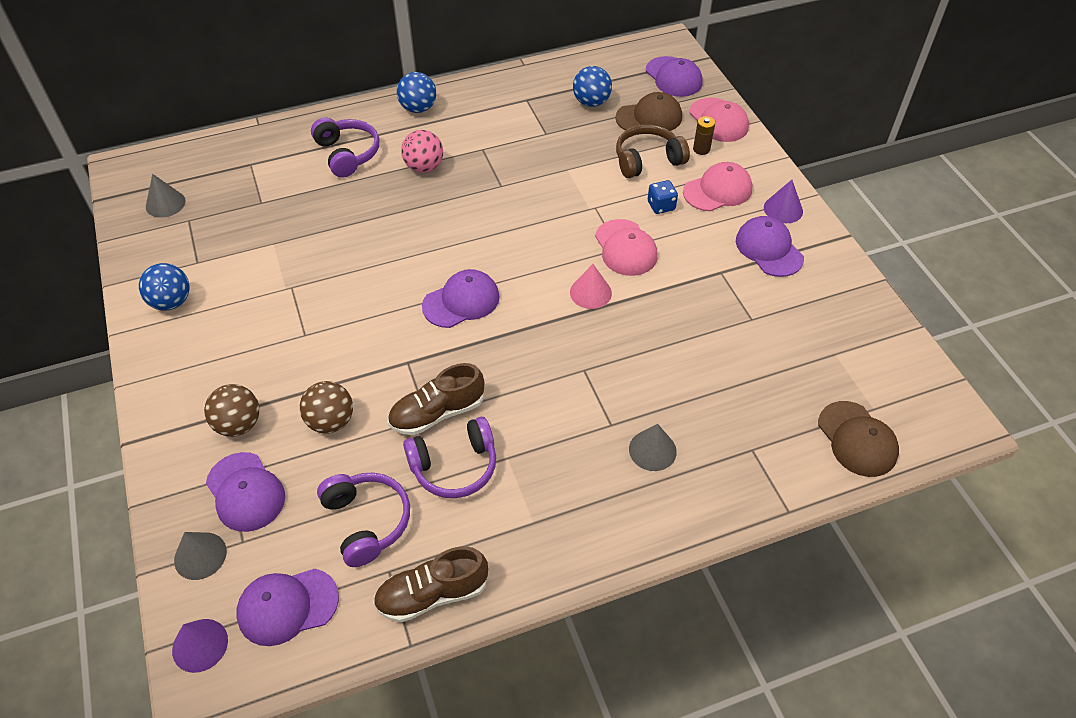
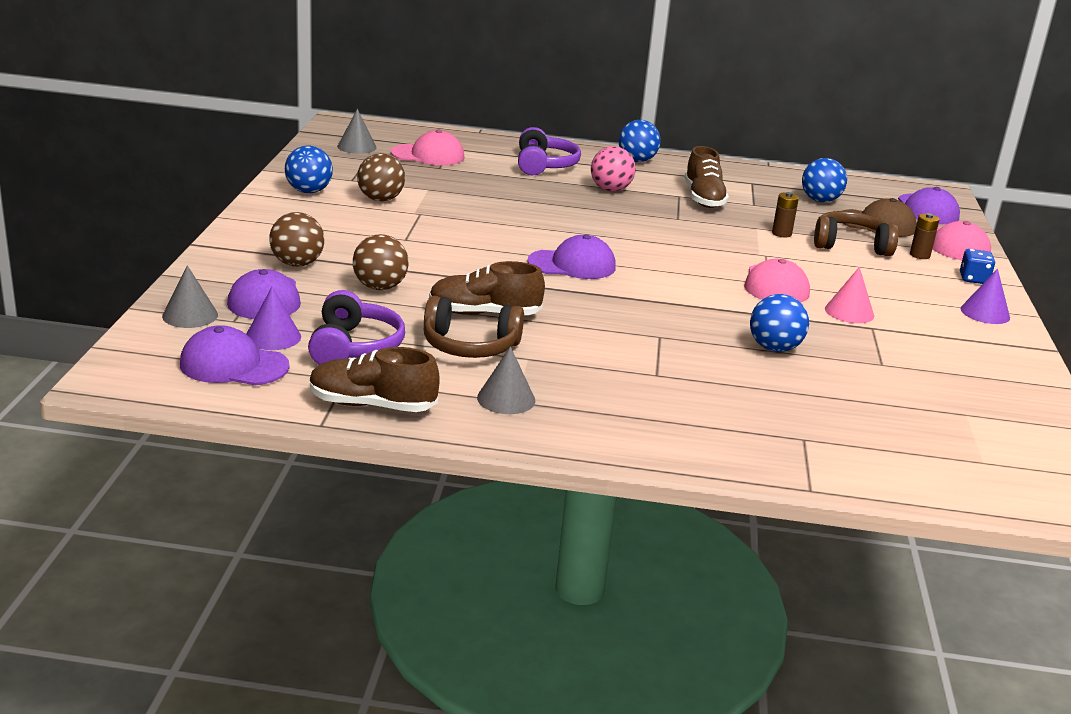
camera: 25 degrees right, 25 degrees down
purple cone [172,619,228,673] -> purple cone moved to [247,287,301,350]
purple headphones [403,417,496,498] -> brown headphones [424,296,524,358]
pink cone [570,264,612,309] -> pink cone moved to [825,267,874,323]
grey cone [629,424,677,471] -> grey cone moved to [477,346,535,414]
blue dice [648,180,678,214] -> blue dice moved to [960,249,995,284]
pink cap [683,162,752,211] -> pink cap moved to [391,129,465,165]
purple cap [736,216,804,277] -> none
brown cap [818,401,899,477] -> none
none -> brown ball [357,153,405,201]
none -> brown shoe [684,146,729,208]
none -> blue ball [750,294,809,352]
none -> brown battery [772,192,799,237]

